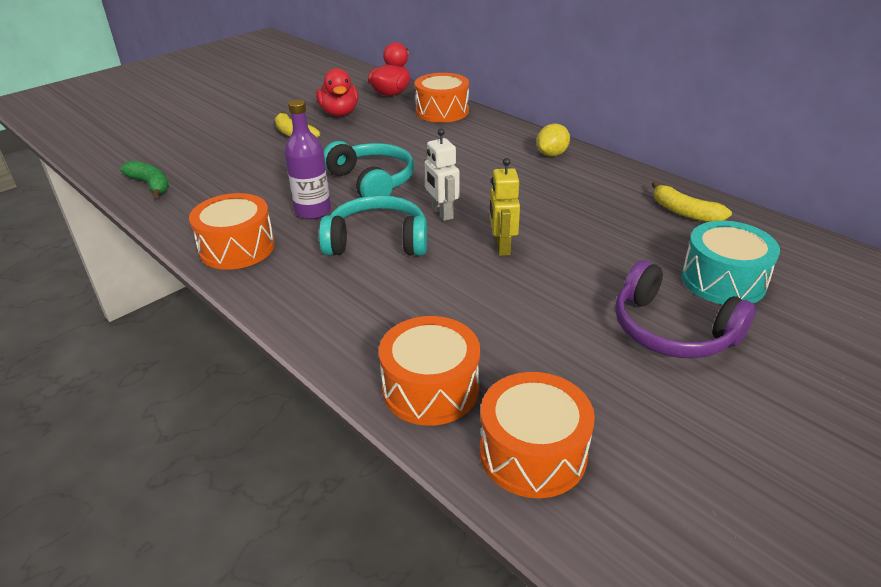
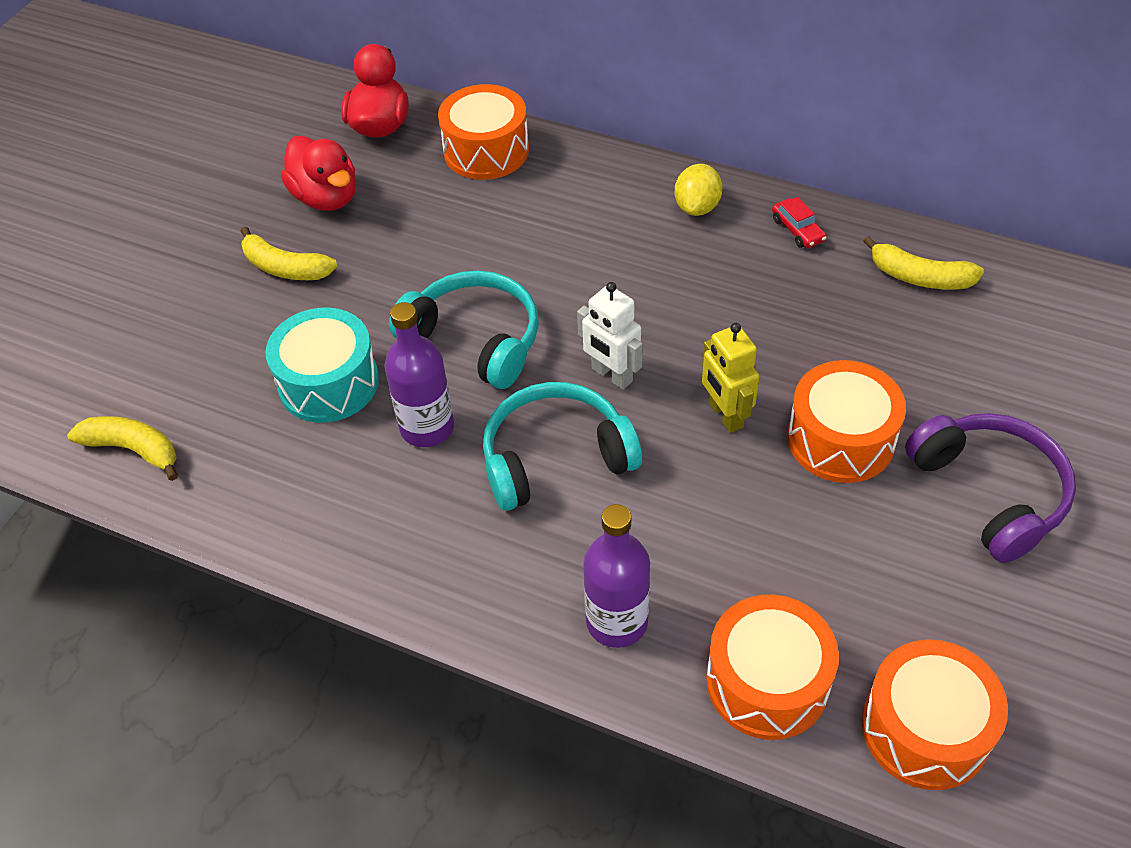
camera: 20 degrees left, 15 degrees up
green banana [120,161,169,198] -> yellow banana [67,416,178,481]
orange drum [189,193,275,270] -> orange drum moved to [788,360,906,483]
purple headphones [615,260,756,358] -> purple headphones turned 135 degrees counterclockwise [905,413,1076,563]
turquoise drum [682,221,780,305] -> turquoise drum moved to [265,307,379,423]
none -> purple bottle [583,504,650,648]
none -> red car [772,197,827,248]

